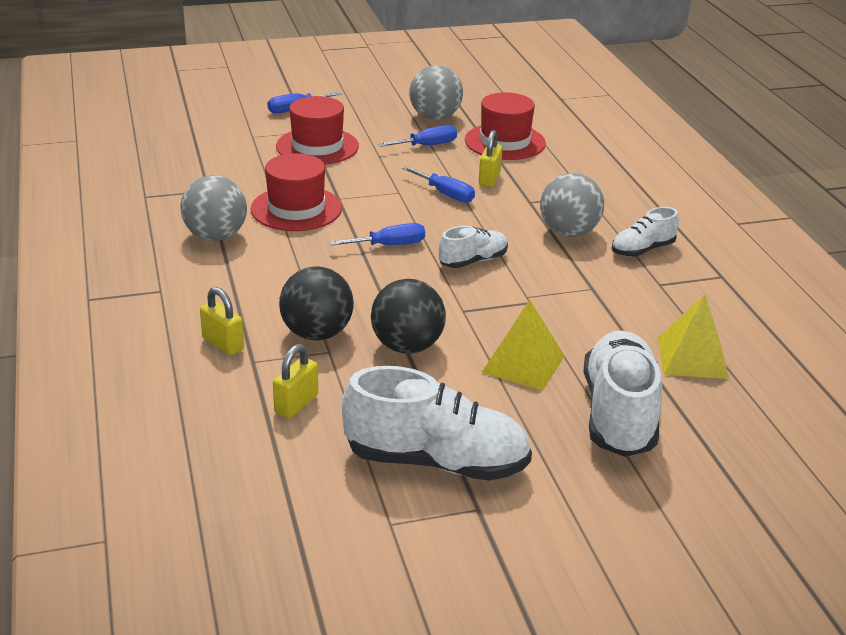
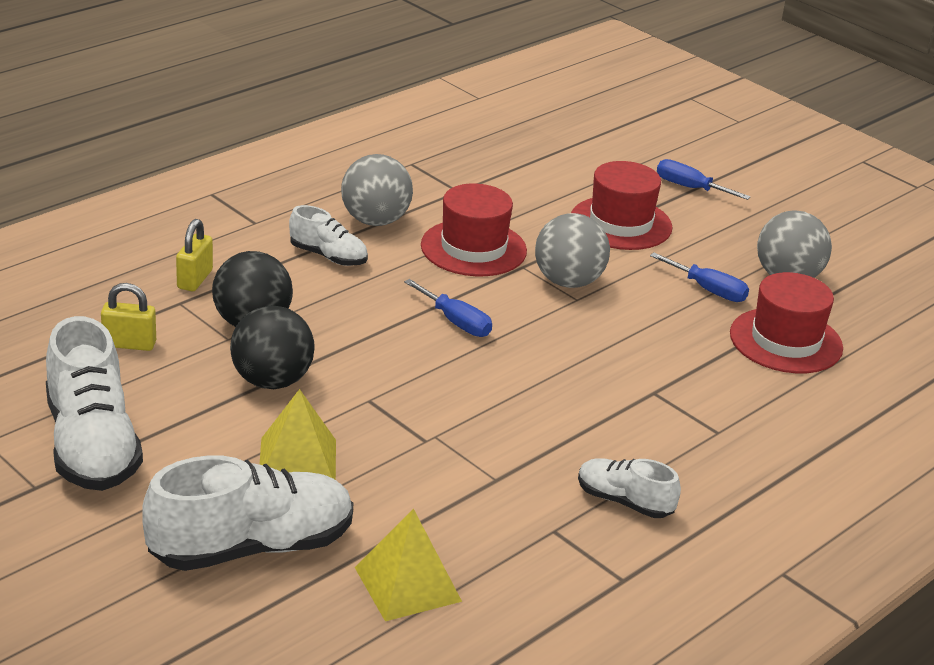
camera: 60 degrees right, 0 degrees up
blue screwdriver [402,166,475,203] -> none
white shoe [439,226,508,268] -> white shoe moved to [289,205,368,266]
yellow padlock [479,130,503,187] -> none
grey ball [540,173,604,237] -> grey ball moved to [535,213,610,288]

